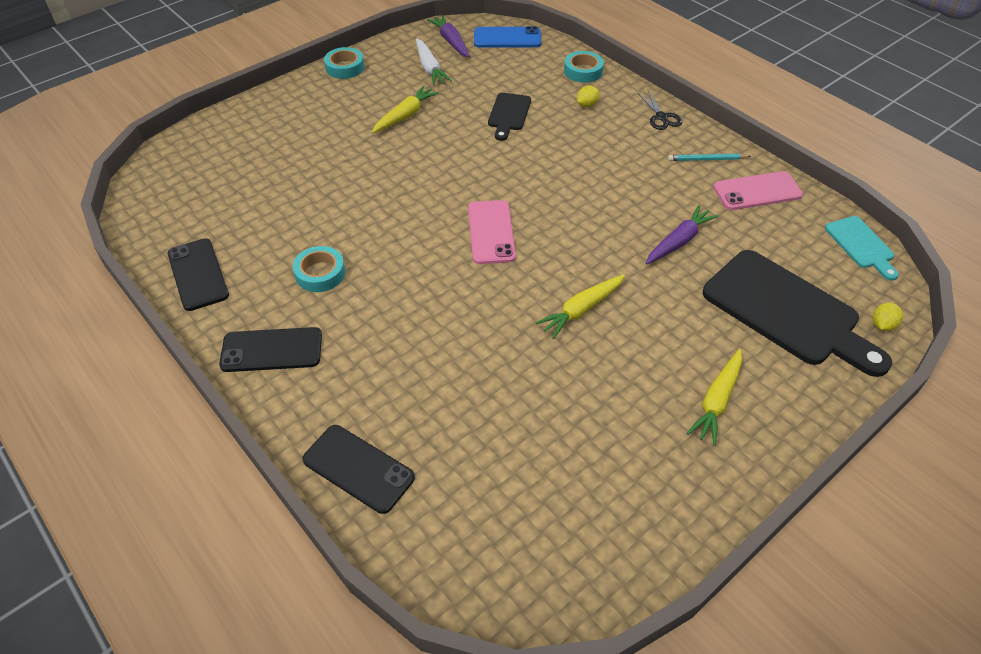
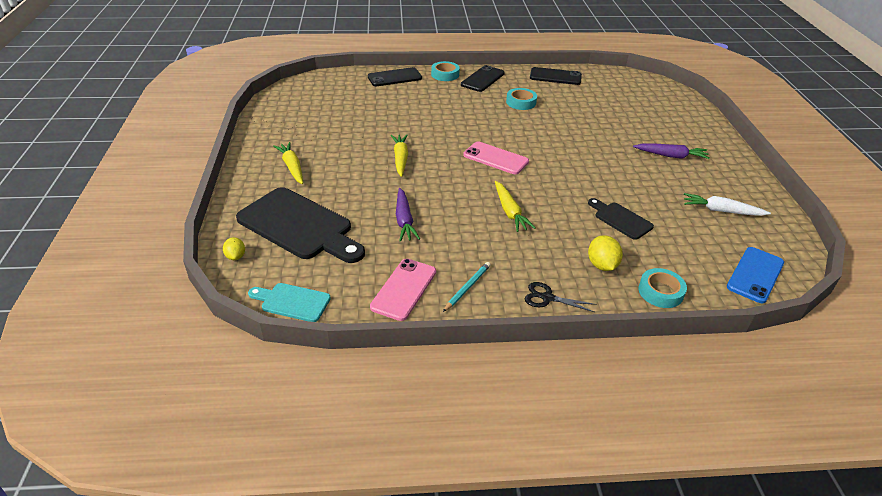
camera: 125 degrees right, 10 degrees down
turquoise tape [324,47,364,79] -> turquoise tape moved to [431,61,460,81]
yellow carrot [372,85,439,133] -> yellow carrot moved to [495,181,535,232]
purple carrot [427,15,470,57] -> purple carrot moved to [633,144,710,159]
yellow lemon [577,86,599,107] -> yellow lemon [588,235,623,271], size x1.54
black cutting board [703,250,892,377] -> black cutting board turned 135 degrees counterclockwise [236,187,365,263]

